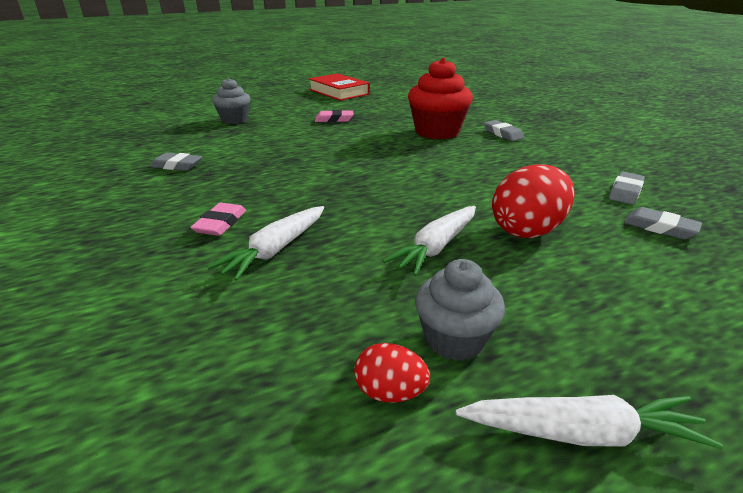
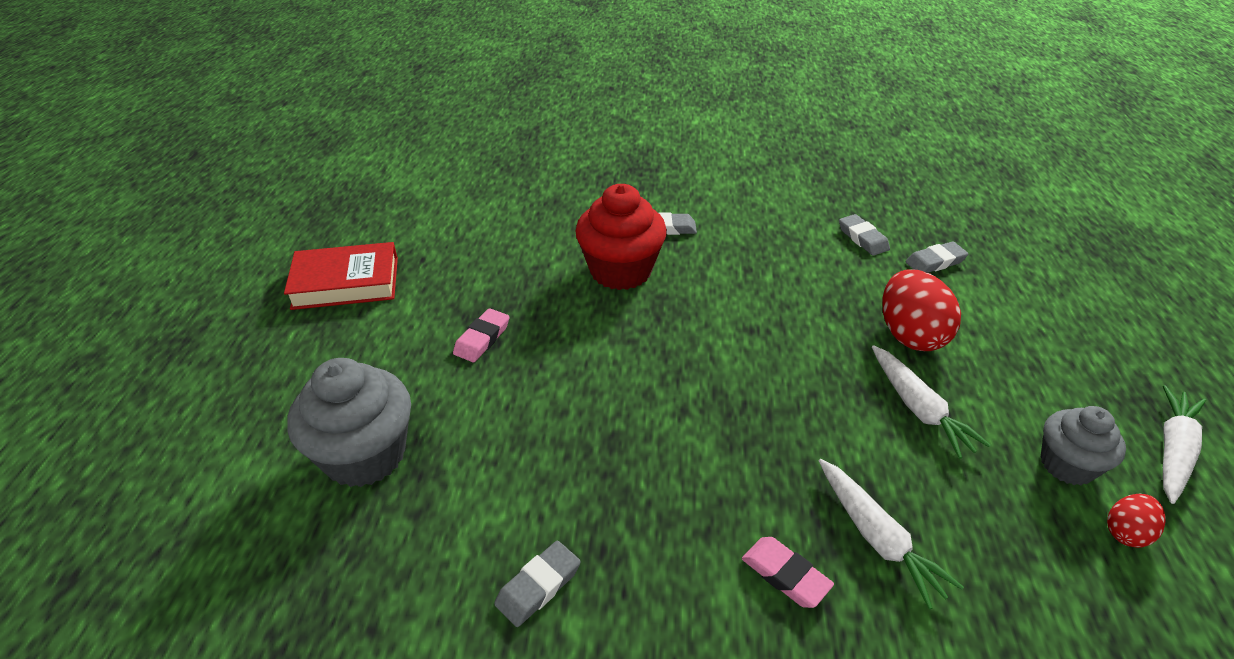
camera: 60 degrees left, 10 degrees up
grey cupcake [212,78,251,124] -> grey cupcake [287,358,411,487], size x1.60

